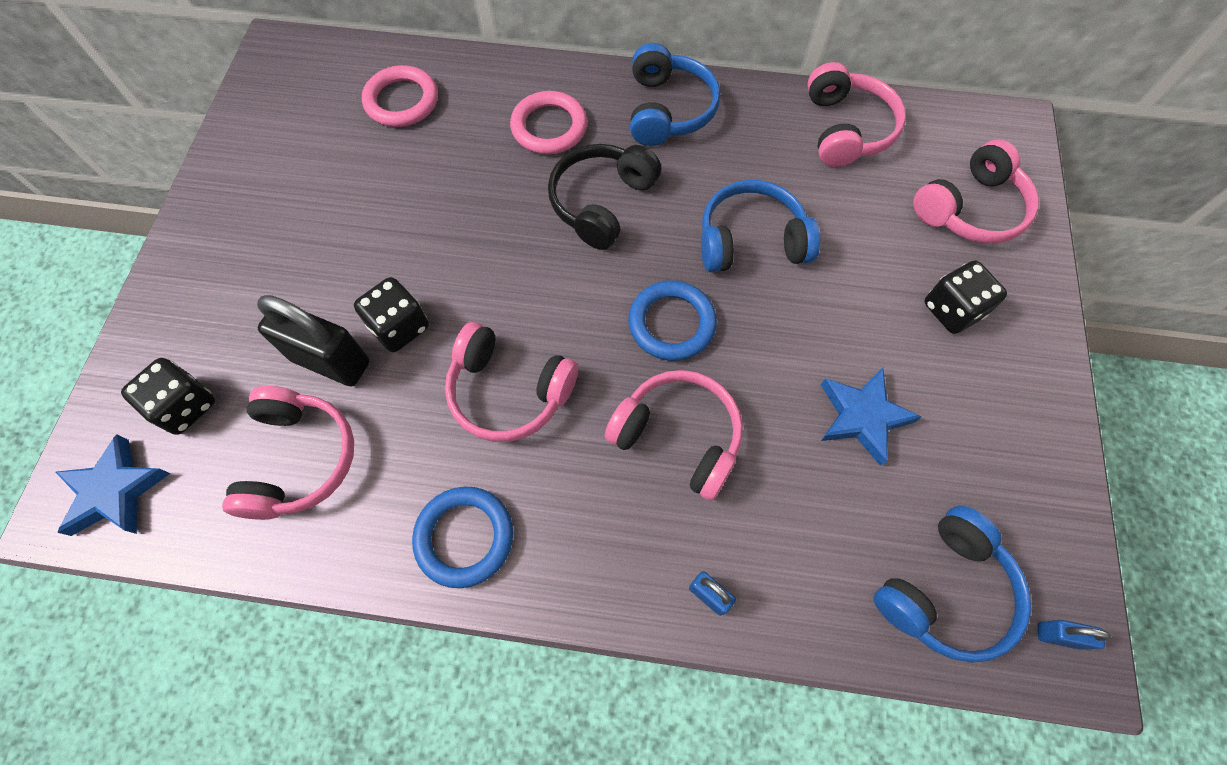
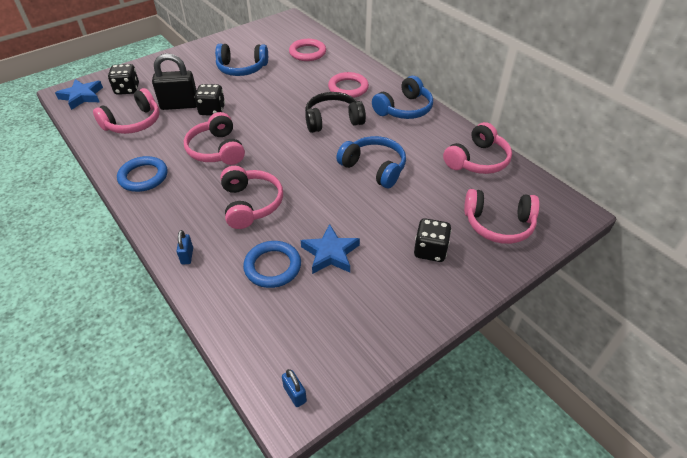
camera: 45 degrees right, 20 degrees down
black padlock [257,295,370,387] -> black padlock turned 75 degrees counterclockwise [152,53,197,110]
blue ring [628,281,717,361] -> blue ring moved to [243,241,301,288]
blue headphones [873,505,1031,663] -> blue headphones moved to [215,44,268,76]

